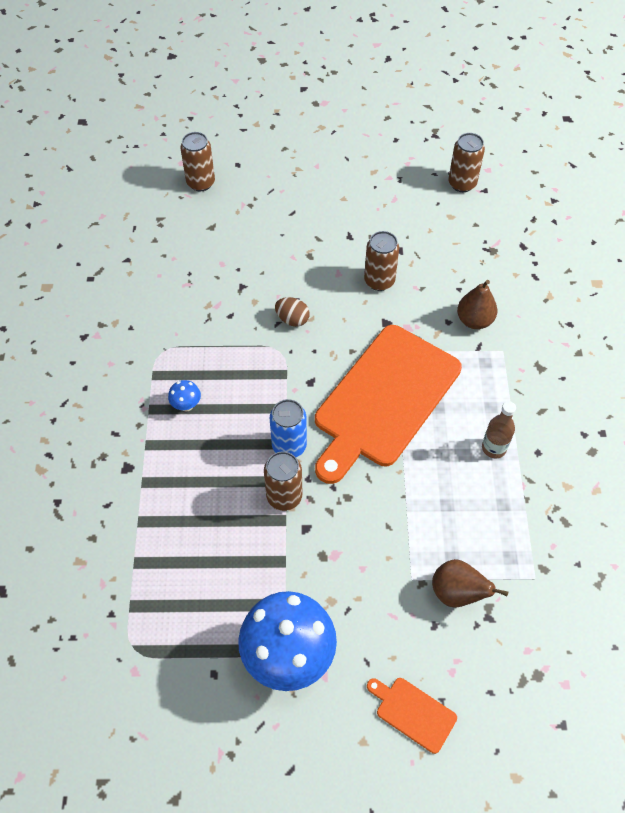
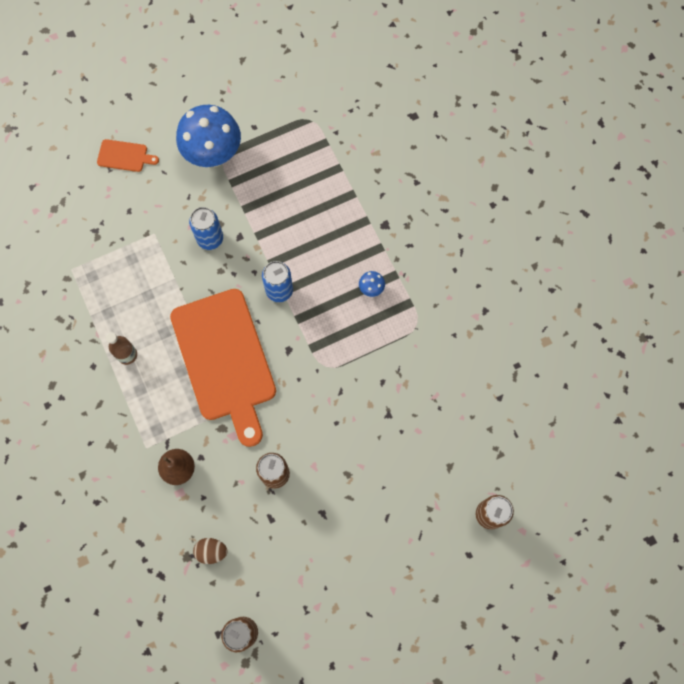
camera: 155 degrees right, 15 degrees up
brown can [264,452,302,511] -> none
brown egg [275,297,310,327] -> brown egg moved to [193,538,227,564]
orange cutting board [315,325,462,484] -> orange cutting board turned 150 degrees clockwise [170,289,276,447]
brown pear [432,559,508,608] -> none
none -> blue can [189,207,223,250]

